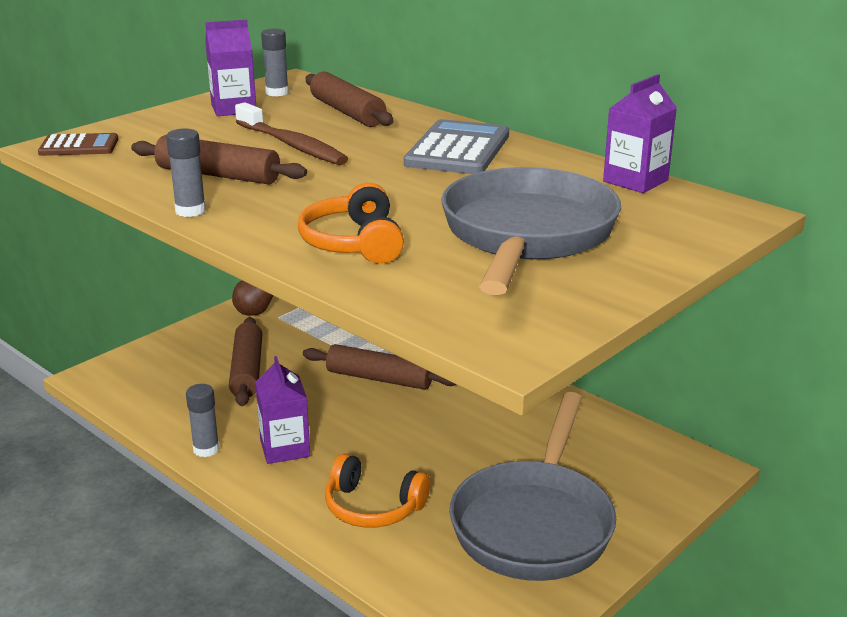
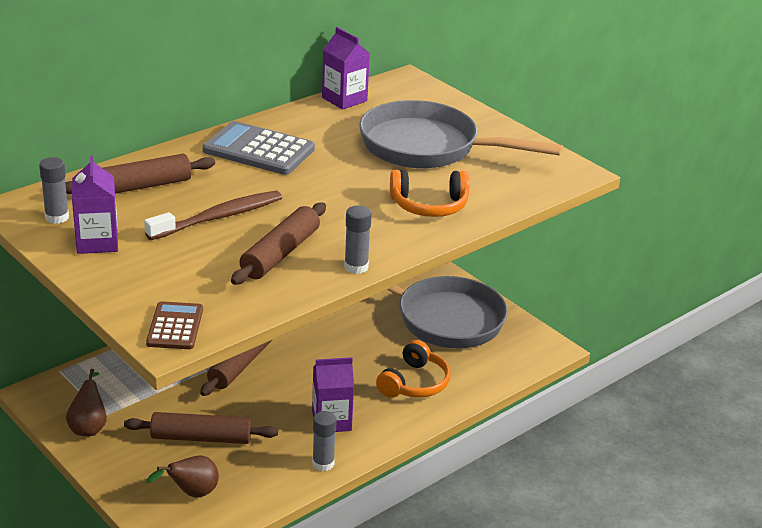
camera: 85 degrees left, 5 degrees up
none -> brown pear [146,455,219,498]

